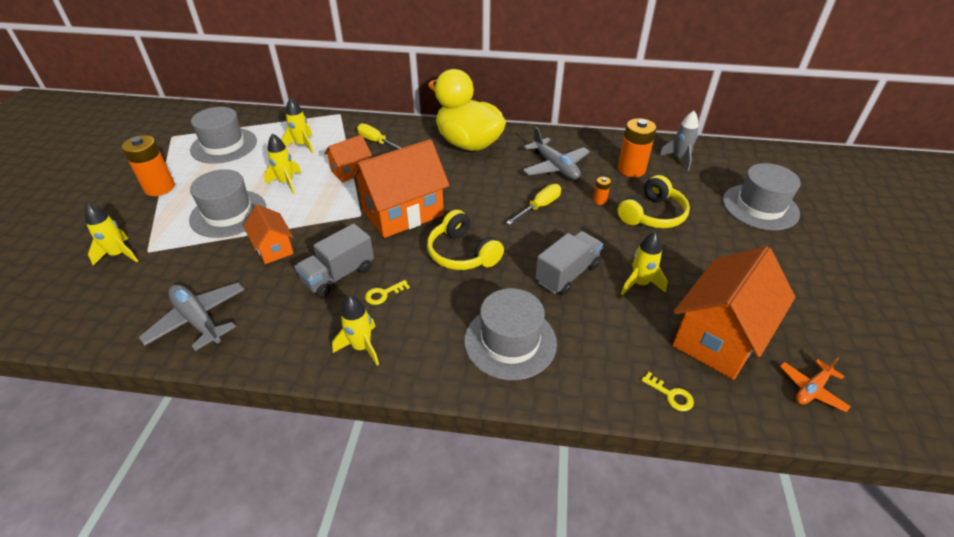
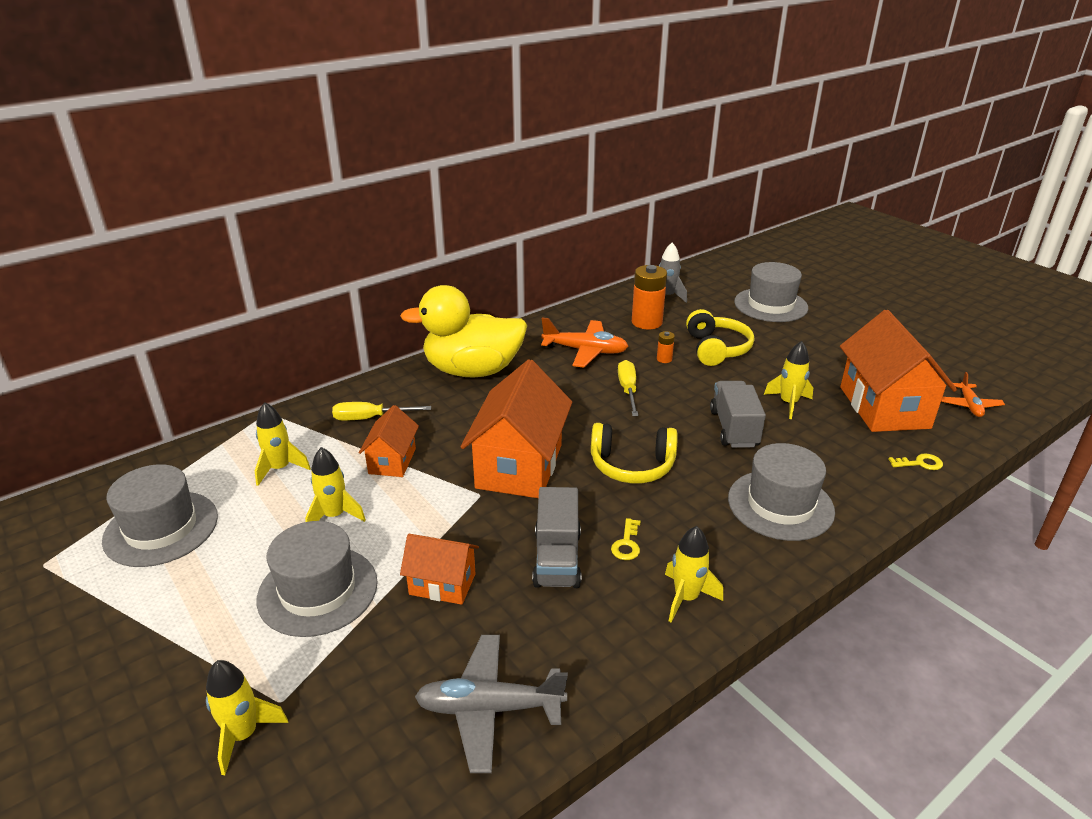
camera: 45 degrees left, 10 degrees down
orange battery [122,135,175,196] -> none
grey plane [522,127,590,180] -> orange plane [541,318,629,368]

